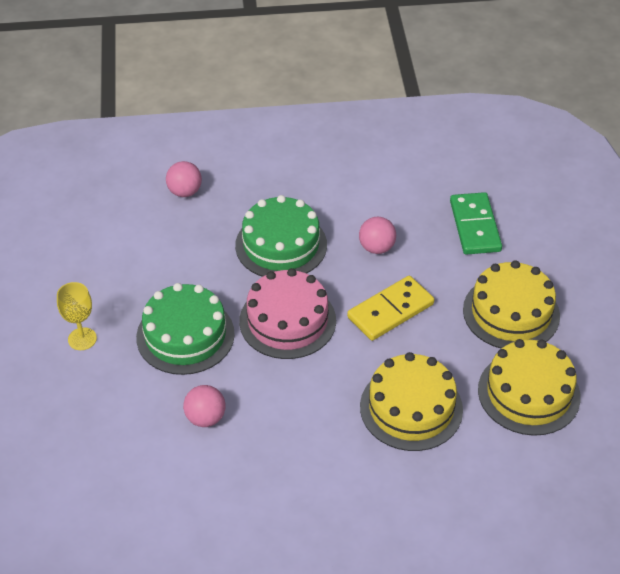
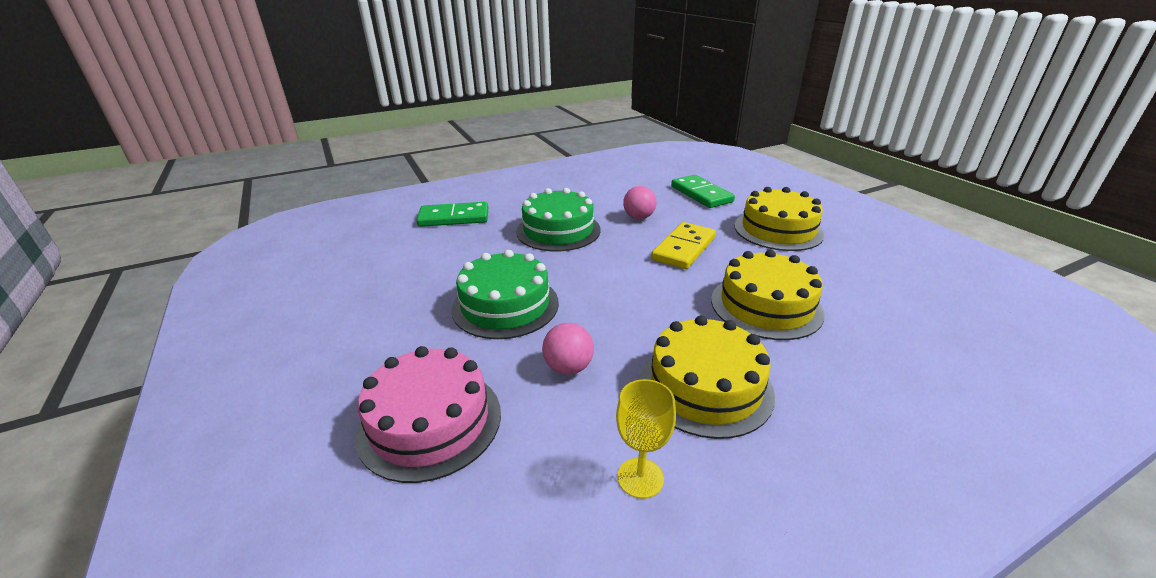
camera: 20 degrees left, 15 degrees down
yellow goblet [57,282,97,350] -> yellow goblet moved to [616,379,676,499]
pink ball [166,161,202,197] -> green domino [416,202,488,227]
pink cake [239,268,336,359] -> pink cake moved to [355,346,501,483]
yellow cake [478,339,581,436] -> yellow cake moved to [640,315,775,439]

